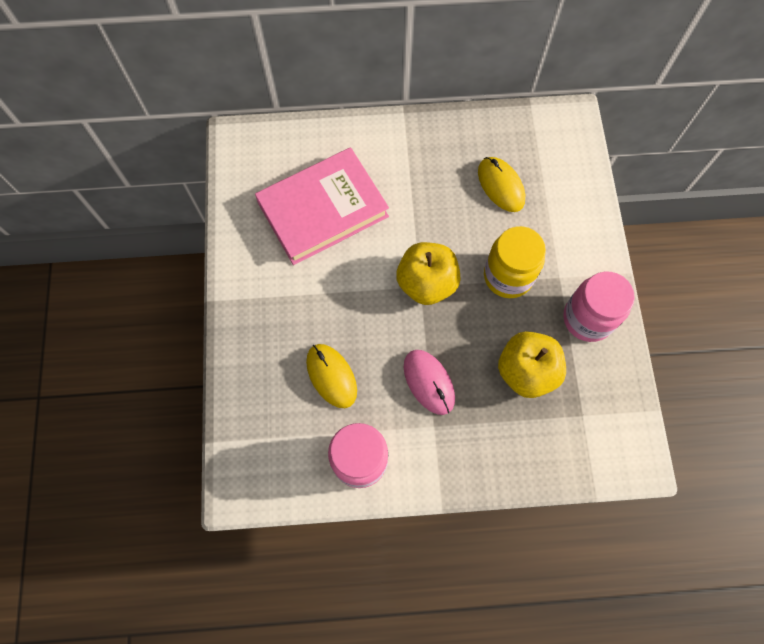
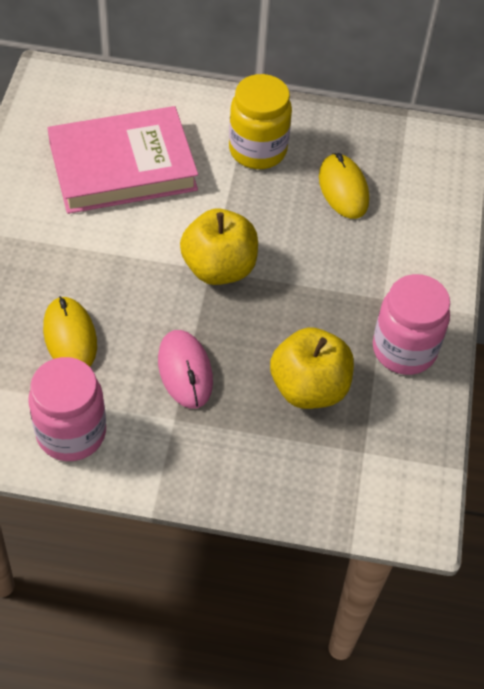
camera: 10 degrees right, 15 degrees down
yellow jar [484,226,546,298] -> yellow jar moved to [229,74,292,169]

